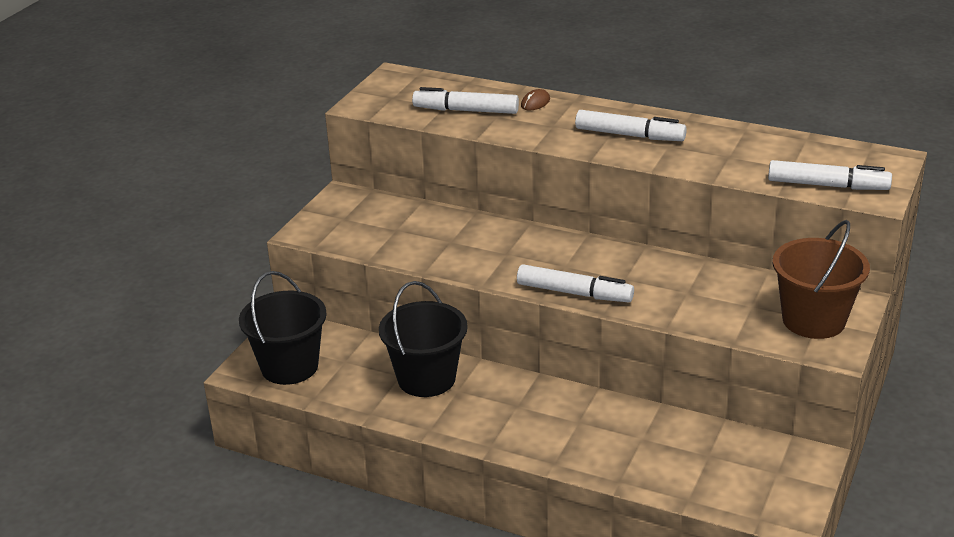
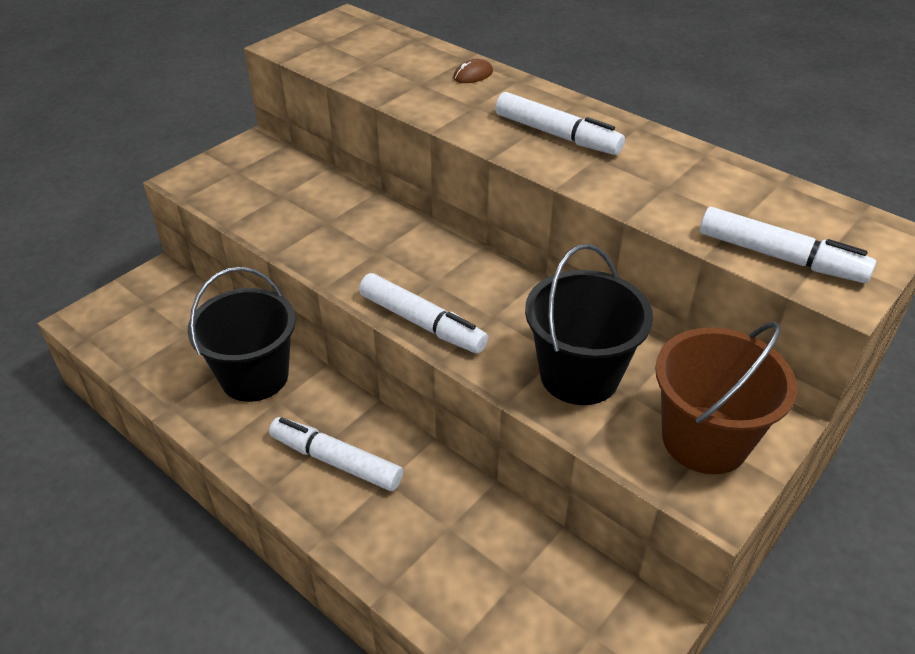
camera: 15 degrees right, 10 degrees up
black bucket [239,271,327,385] -> black bucket moved to [525,244,653,405]
white marker [412,87,519,114] -> white marker moved to [269,417,403,491]

